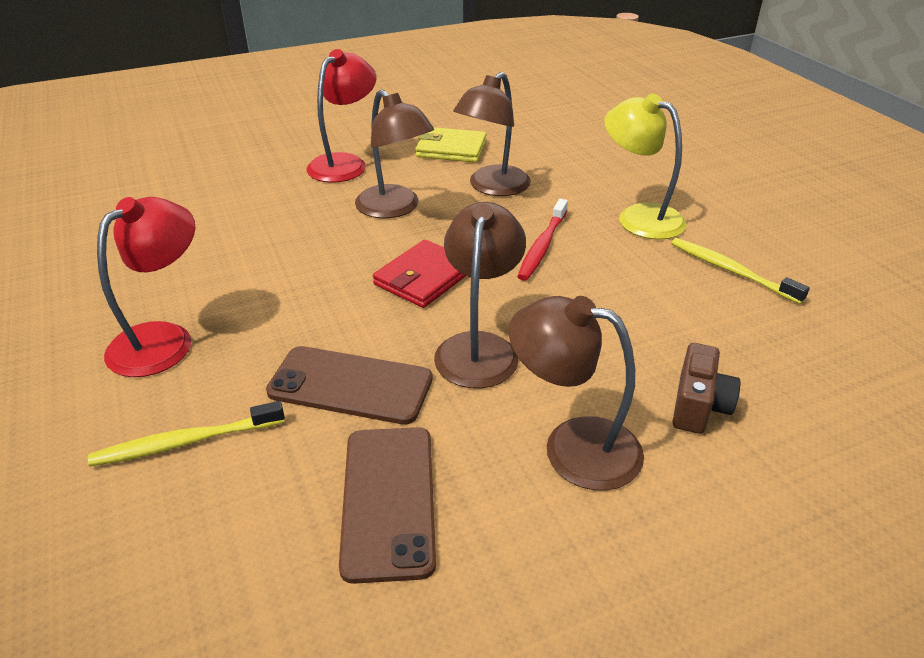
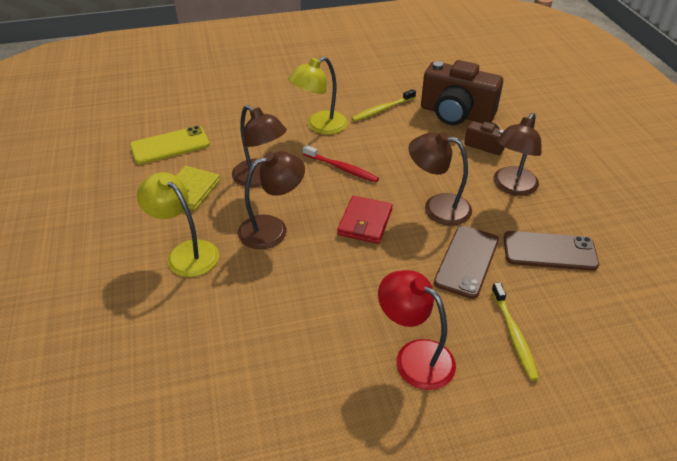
camera: 80 degrees left, 5 degrees up
red lamp [306,49,376,183] -> yellow lamp [137,172,219,277]
red wallet [373,240,466,308] -> red wallet turned 60 degrees clockwise [337,196,393,244]
none -> yellow phone [130,126,210,164]
none -> brown camera [421,60,503,125]

